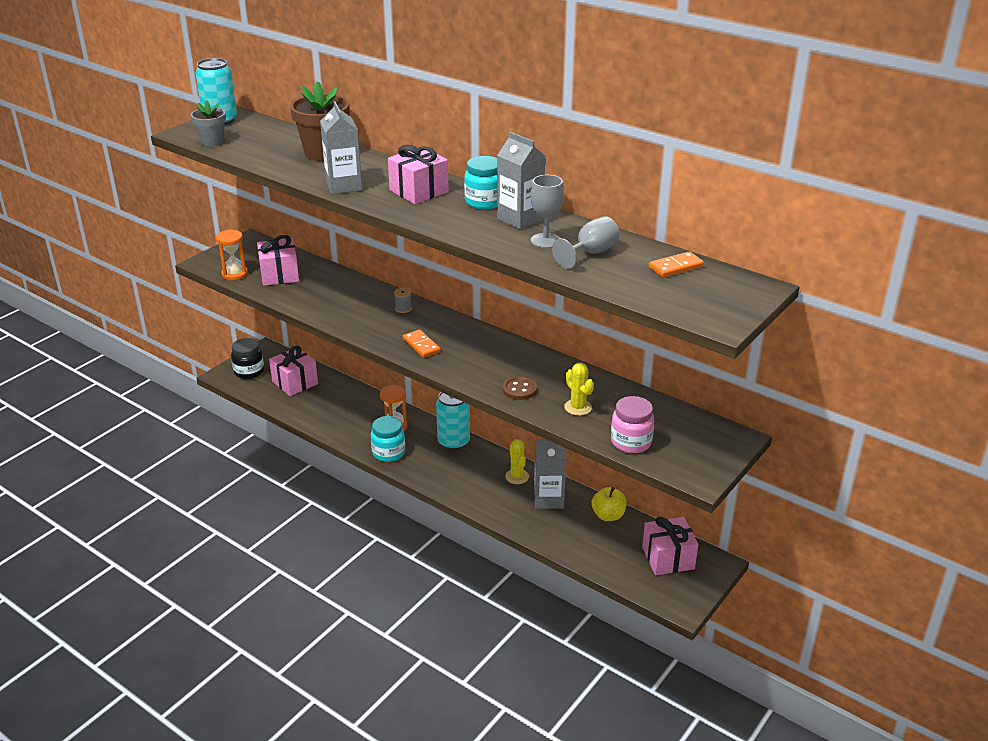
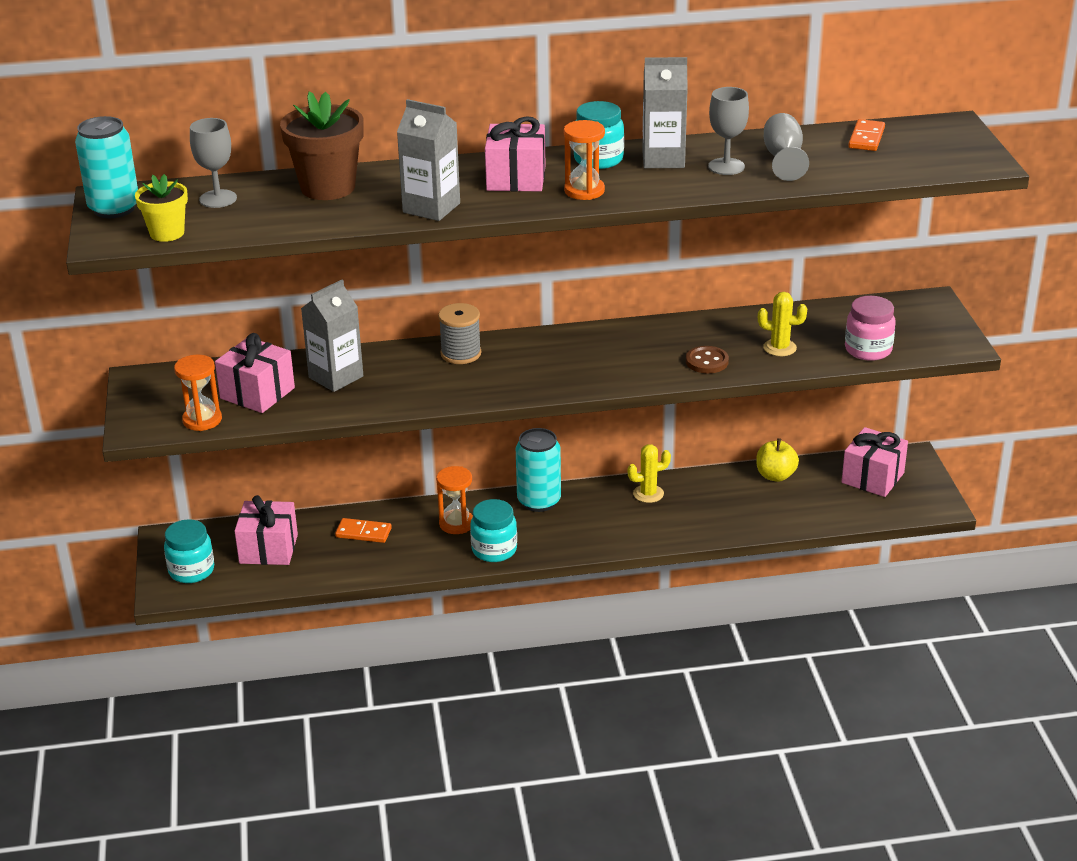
camera: 45 degrees left, 0 degrees up
grey flower pot [191,100,226,146] -> yellow flower pot [135,174,188,242]
black jar [231,338,264,379] -> turquoise jar [164,519,214,583]
grey spool [394,288,412,313] -> grey spool [438,303,481,364], size x1.76
orange domino [403,329,441,358] -> orange domino moved to [335,518,392,543]
yellow cactus [505,439,529,484] -> yellow cactus turned 45 degrees counterclockwise [627,444,671,503]
grey carton [534,439,566,509] -> grey carton moved to [301,280,363,392]
none -> grey goblet [190,118,237,208]
none -> orange hourglass [564,120,605,200]

